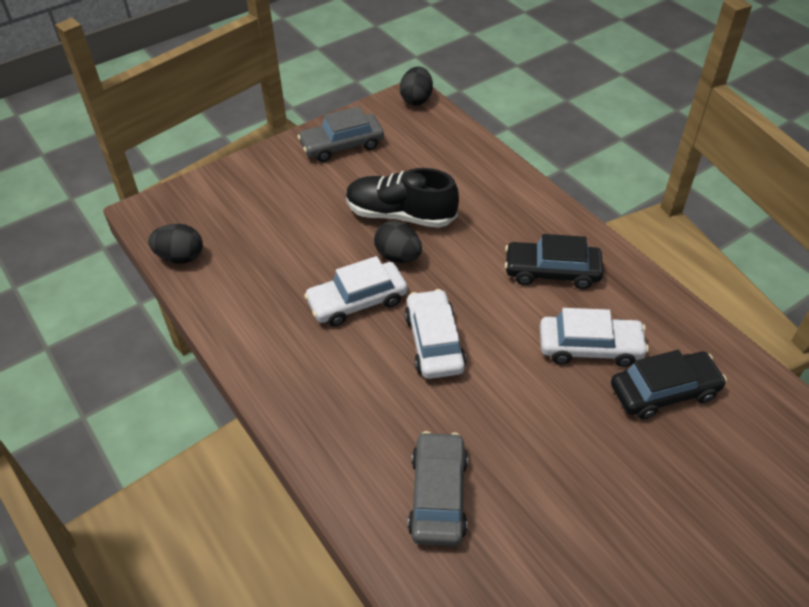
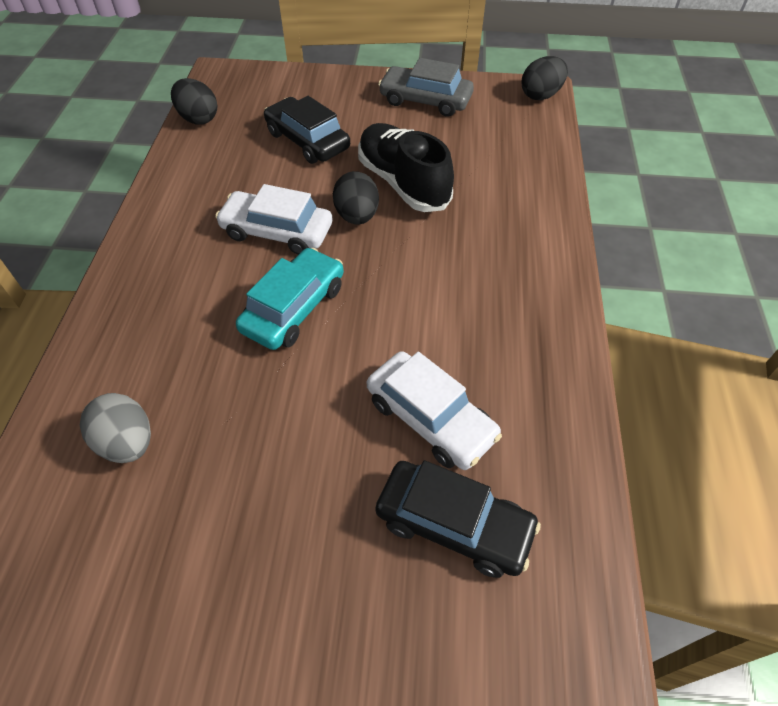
camera: 40 degrees right, 5 degrees up
white car [405,289,466,379] -> turquoise car [236,248,344,350]
grey car [408,431,468,546] -> grey egg [80,393,151,463]
black car [505,234,603,289] -> black car moved to [264,96,350,164]

